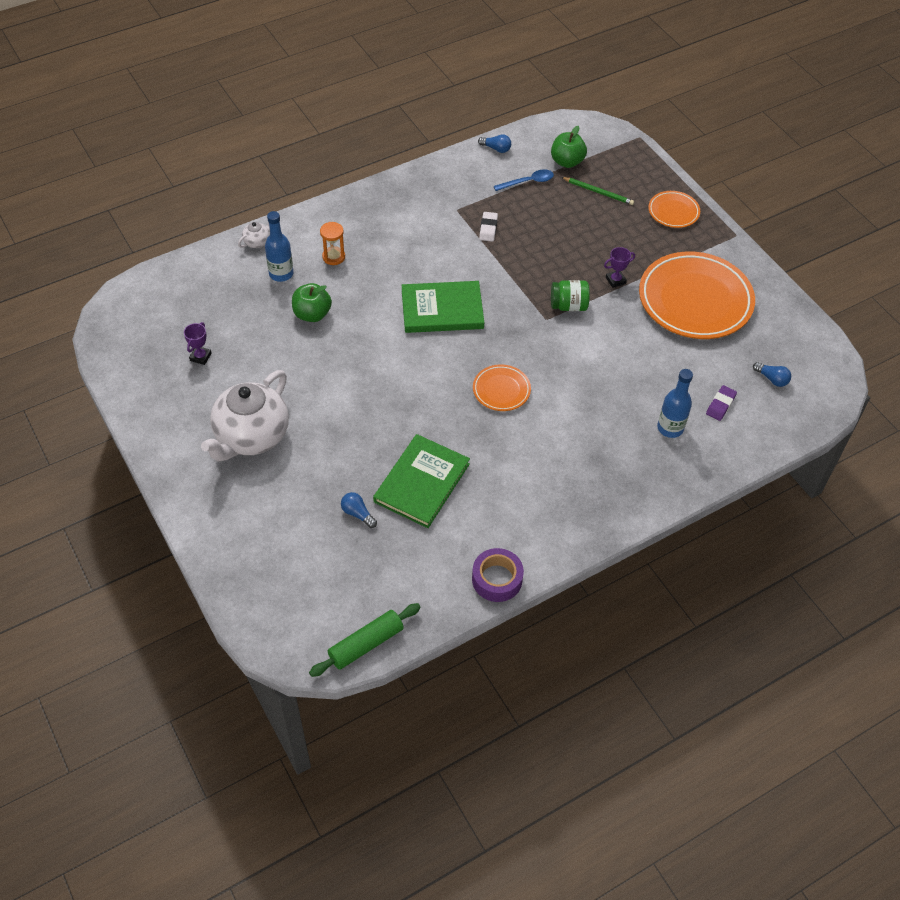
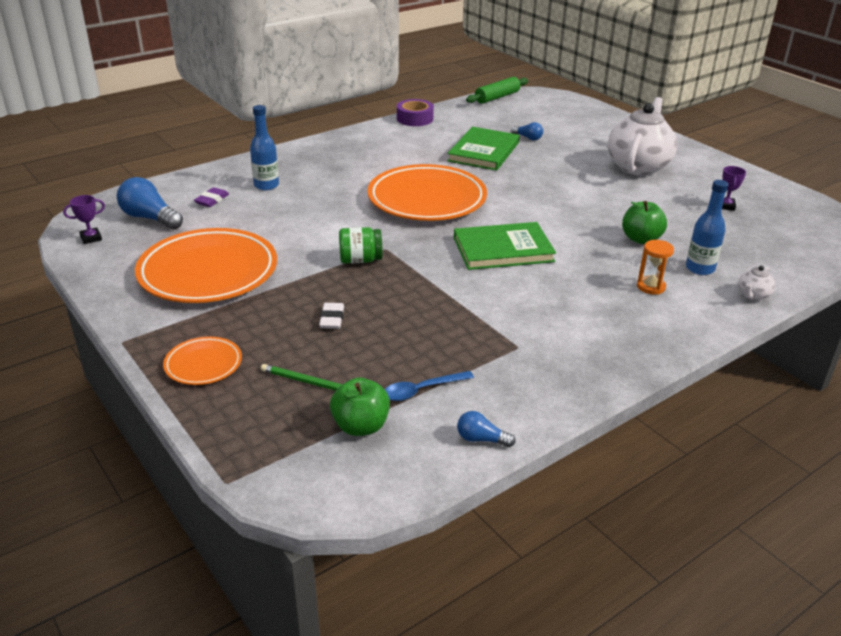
camera: 175 degrees right, 20 degrees down
orange plate [473,364,531,411] -> orange plate [367,164,487,221], size x2.10
white eraser [479,212,498,242] -> white eraser moved to [319,303,344,329]
purple trophy [604,247,635,288] -> purple trophy moved to [63,195,105,244]
blue light bulb [753,362,791,387] -> blue light bulb [117,177,183,230], size x1.86

